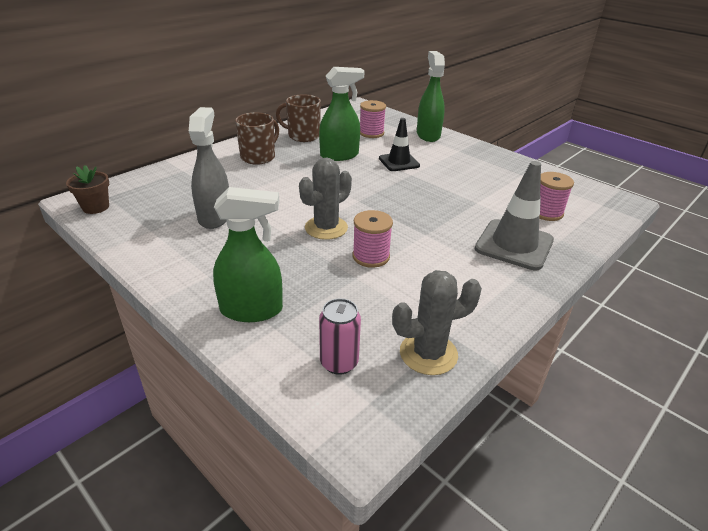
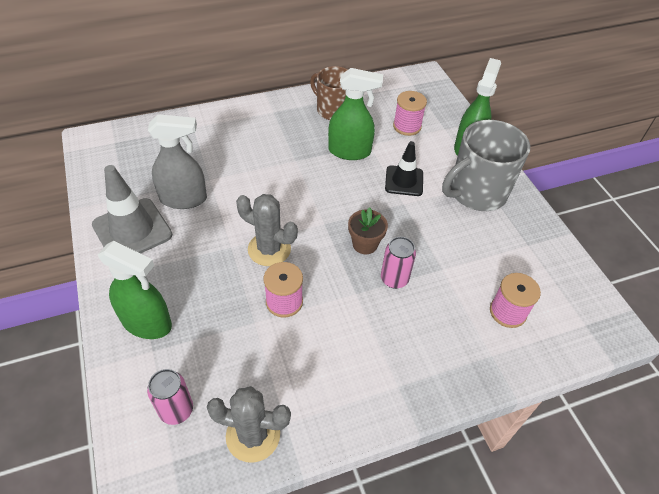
camera: 25 degrees right, 15 degrees up
brown flower pot [66,165,109,214] -> brown flower pot moved to [348,207,388,254]
grey spray bottle [189,107,229,229] -> grey spray bottle turned 60 degrees clockwise [148,114,207,209]
brown mug [235,112,279,165] -> none
grey cactus [299,157,352,240] -> grey cactus turned 45 degrees clockwise [236,194,298,266]
grey traffic cone [475,161,554,270] -> grey traffic cone moved to [92,165,172,254]
none -> pink can [381,237,416,289]
none -> grey mug [442,120,530,211]

